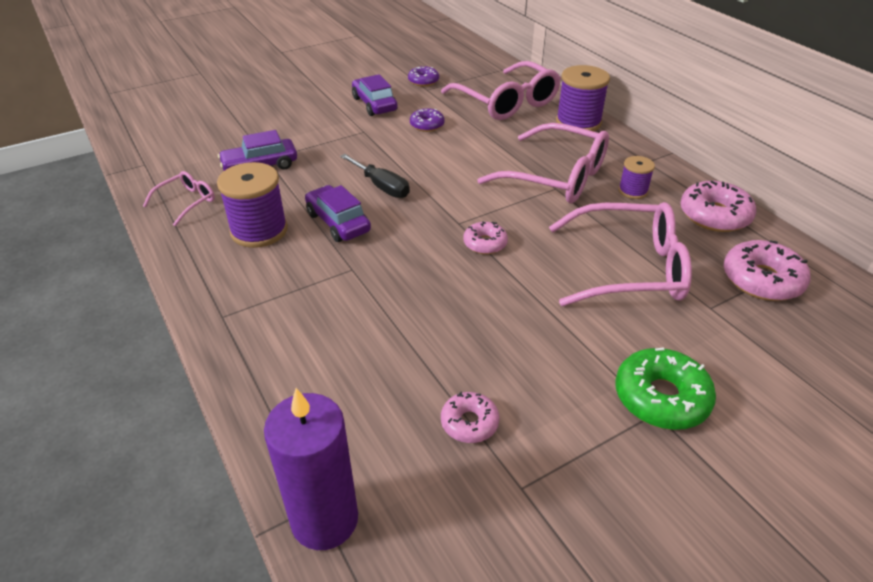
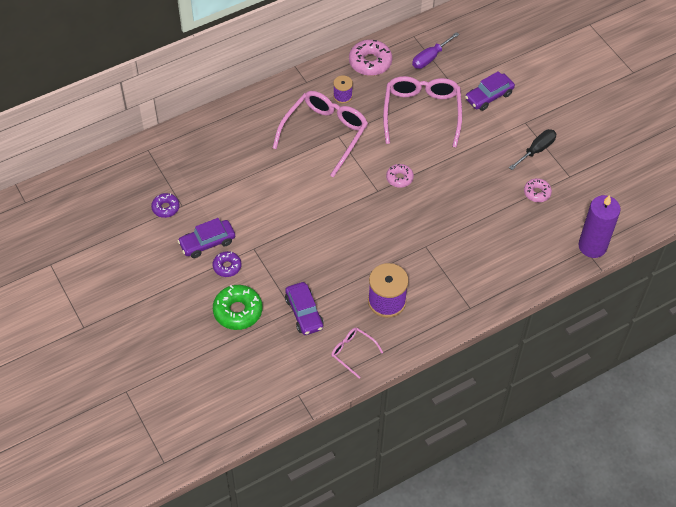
camera: 90 degrees left, 15 degrees up
purple car [305,185,371,242] -> purple car moved to [465,71,515,111]
black screwdriver [340,154,410,198] -> black screwdriver moved to [509,129,556,170]
purple donut [410,108,445,132] -> purple donut moved to [213,251,241,277]
pink glasses [441,61,561,120] -> none
purple spool [556,65,610,132] -> none
green donut [615,347,716,430] -> green donut moved to [213,285,262,330]
pink donut [724,240,811,301] -> purple screwdriver [412,32,459,69]

